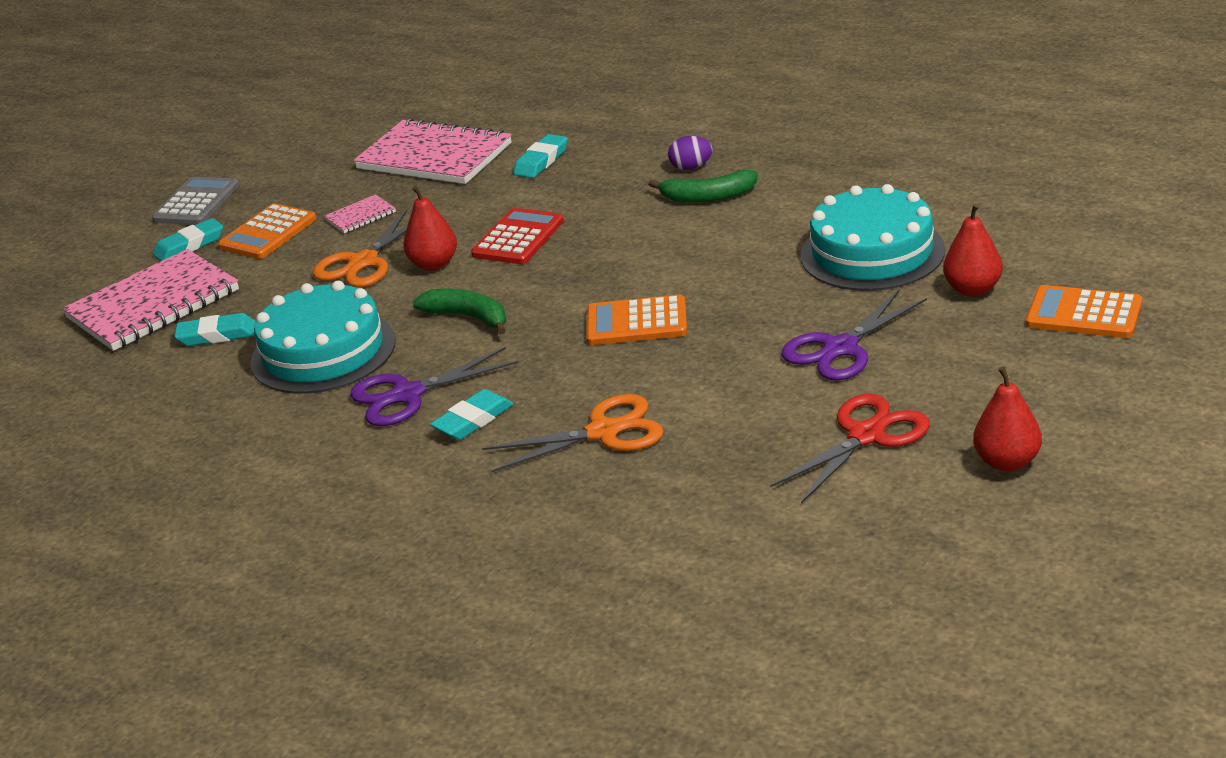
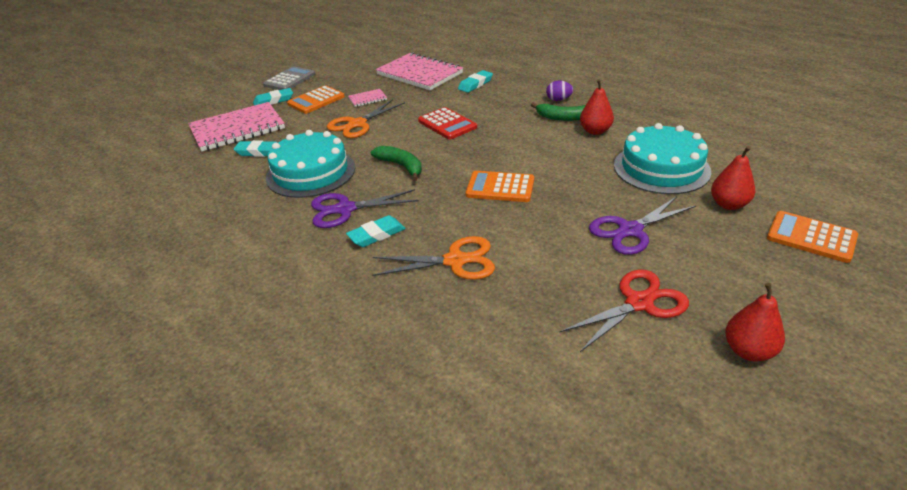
camera: 10 degrees right, 5 degrees up
red pear [403,185,457,270] -> red pear moved to [580,79,614,135]
red calculator [471,208,564,264] -> red calculator turned 105 degrees clockwise [418,107,477,140]

